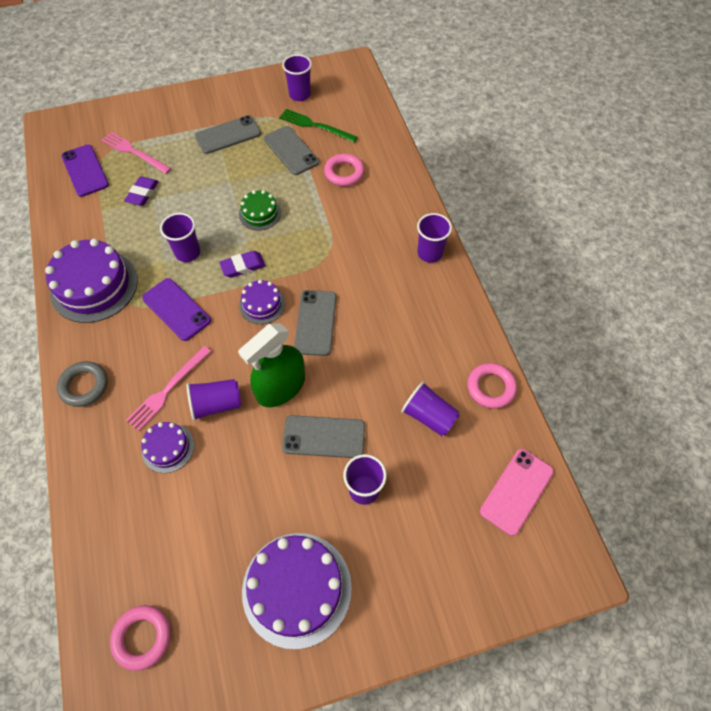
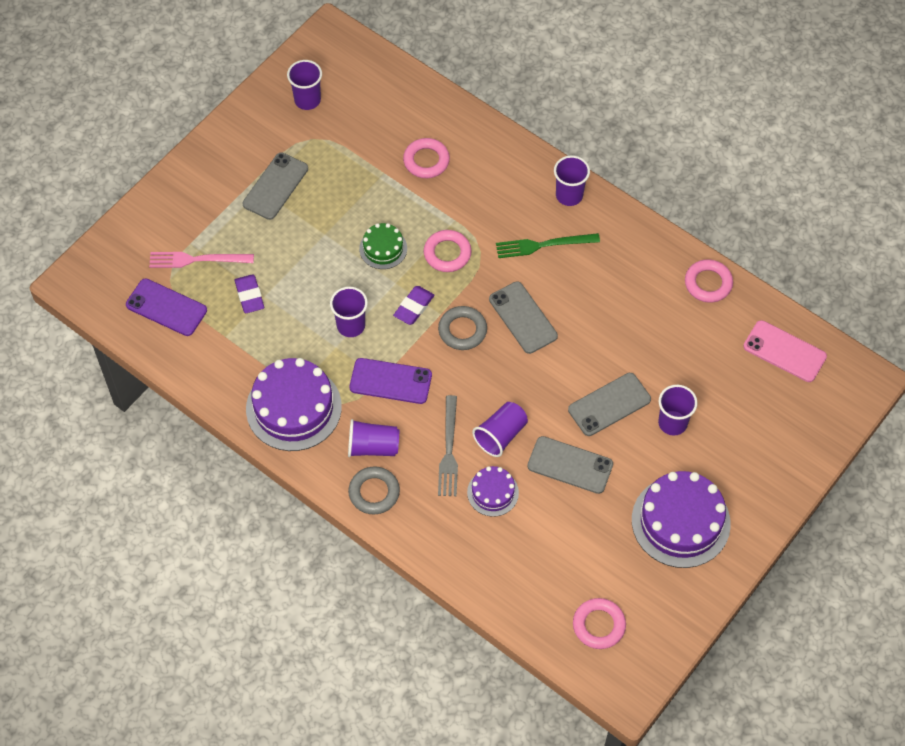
camera: 35 degrees left, 0 degrees up
pink fork [126,346,212,431] -> grey fork [438,395,458,496]
green spray bottle [238,323,305,407] -> none
purple cake [239,280,285,324] -> grey ring [438,306,487,350]
grey phone [264,126,319,175] -> grey phone moved to [527,436,613,494]
green fork [279,109,358,142] -> green fork moved to [496,233,600,258]
purple cup [401,381,460,436] -> purple cup moved to [348,419,399,457]
pink phone [480,449,554,536] -> pink phone turned 60 degrees counterclockwise [743,320,827,382]
none -> pink ring [424,230,472,272]

